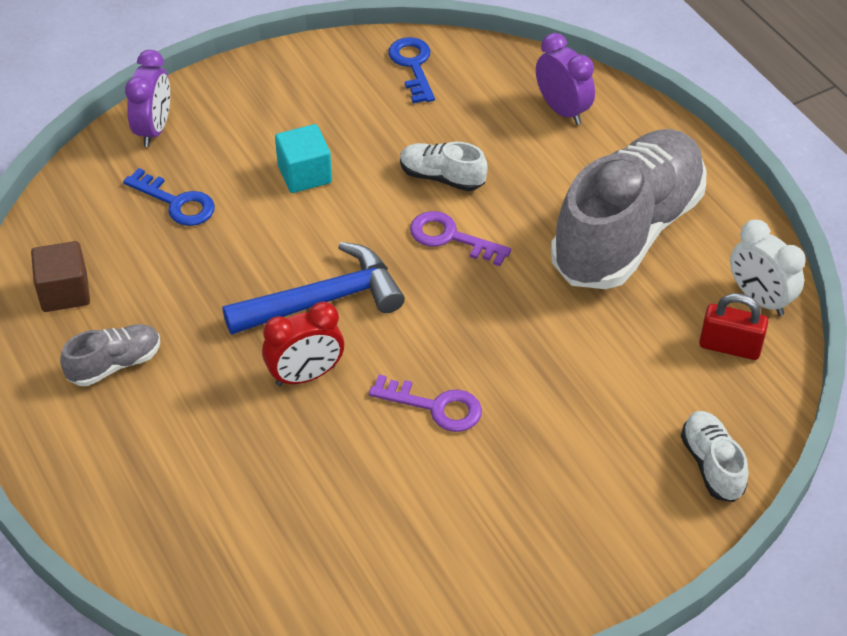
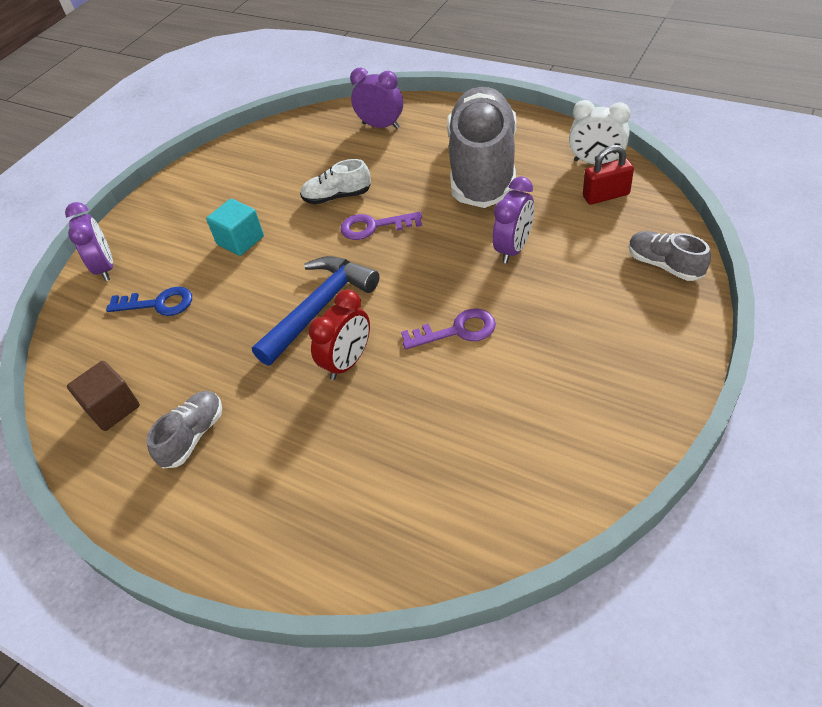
camera: 25 degrees left, 0 degrees up
blue key [388,37,435,103] -> none
white shoe [681,411,748,502] -> grey shoe [629,231,711,281]
none -> purple clock [493,177,534,264]

